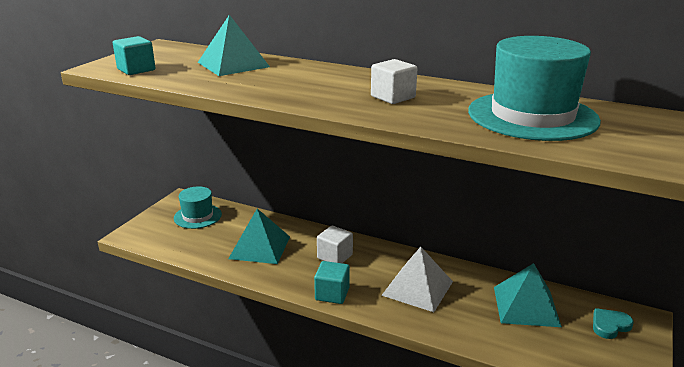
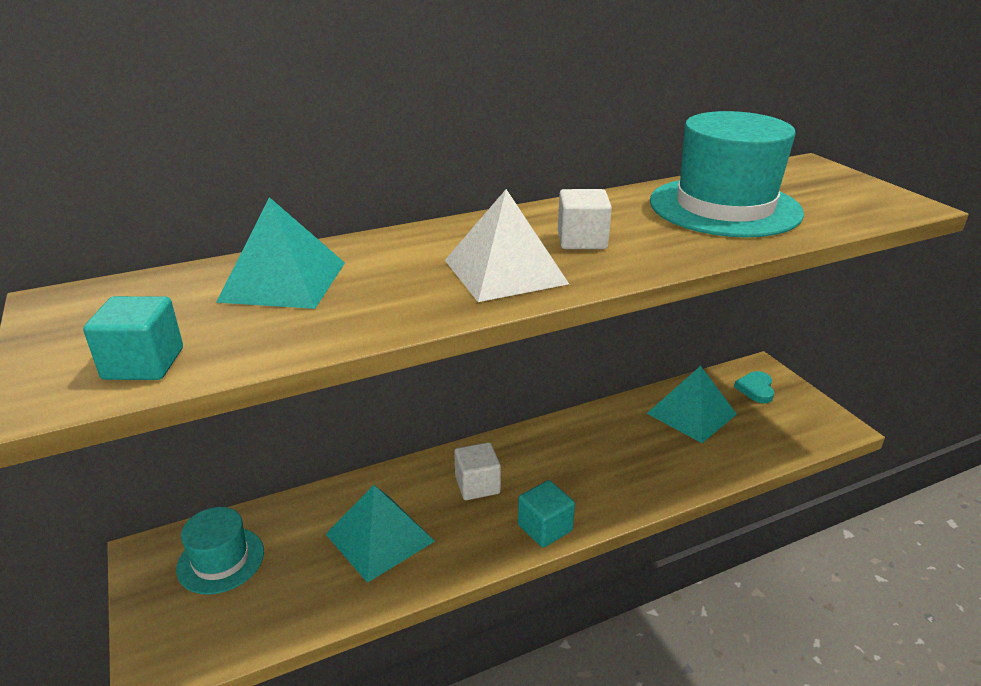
camera: 50 degrees left, 5 degrees up
white pyramid [381,247,453,312] -> white pyramid moved to [445,189,569,302]

